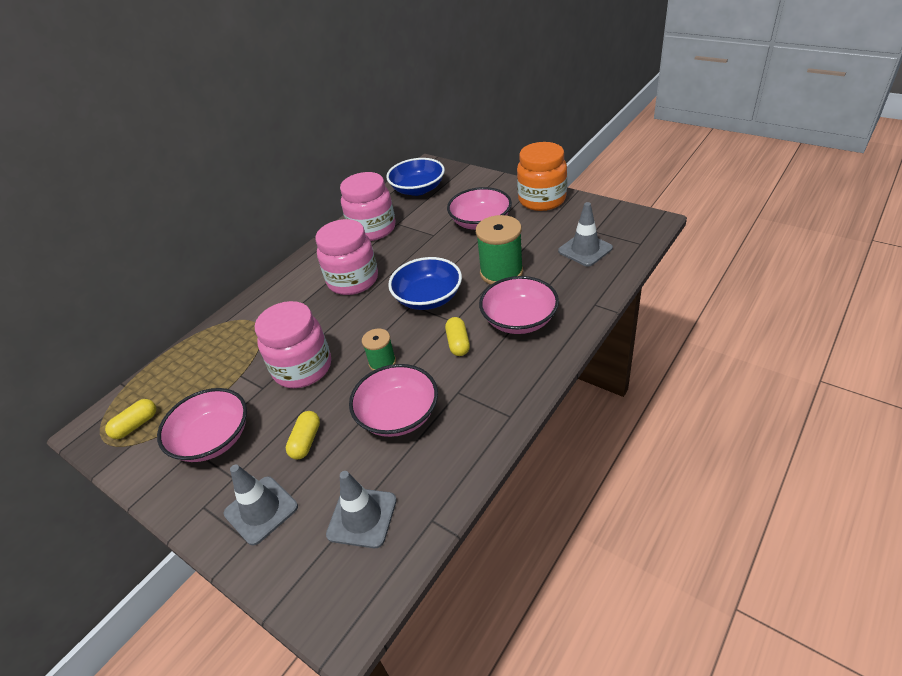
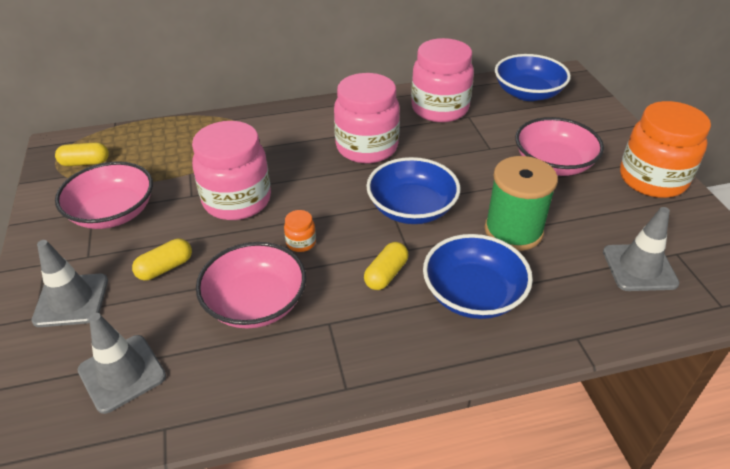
camera: 35 degrees right, 0 degrees up
green spool [362,329,396,371] -> orange jar [284,210,316,252]
pink bowl [479,276,559,334] -> blue bowl [423,234,533,319]

